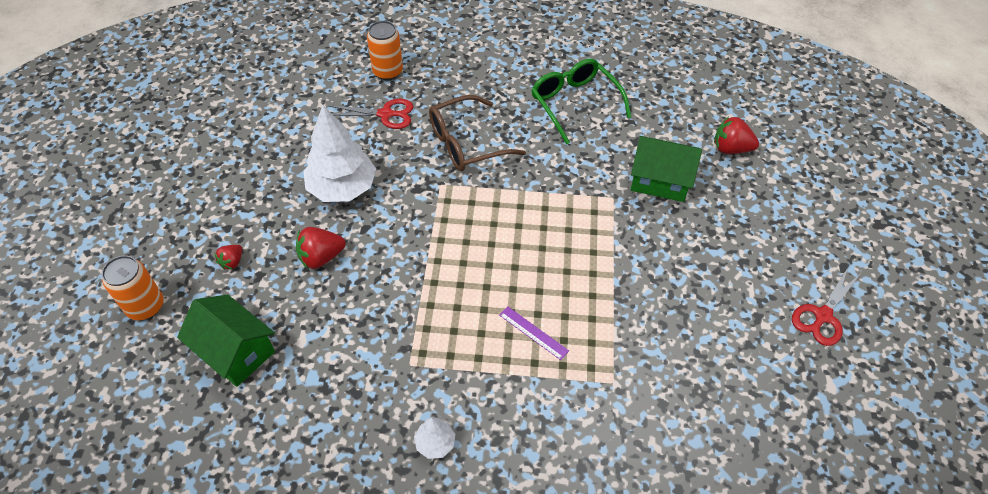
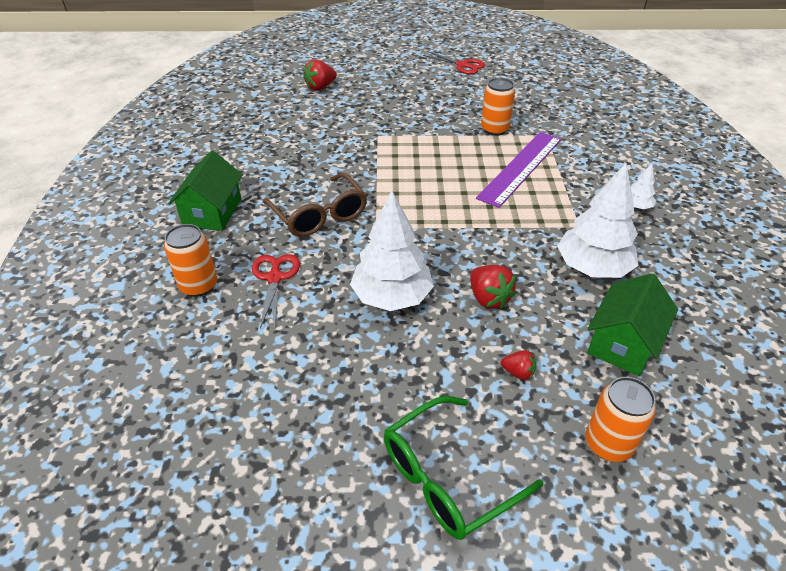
camera: 95 degrees left, 10 degrees down
purple ruler [499,306,569,360] -> purple ruler [476,132,561,208], size x2.31
green glasses [532,59,631,144] -> green glasses moved to [384,396,543,540]
green house [631,136,702,202] -> green house moved to [168,150,243,231]
red strawberry [714,116,759,154] -> red strawberry turned 45 degrees clockwise [303,59,337,91]
none -> orange can [481,78,515,136]
none -> white tree [557,163,639,278]

